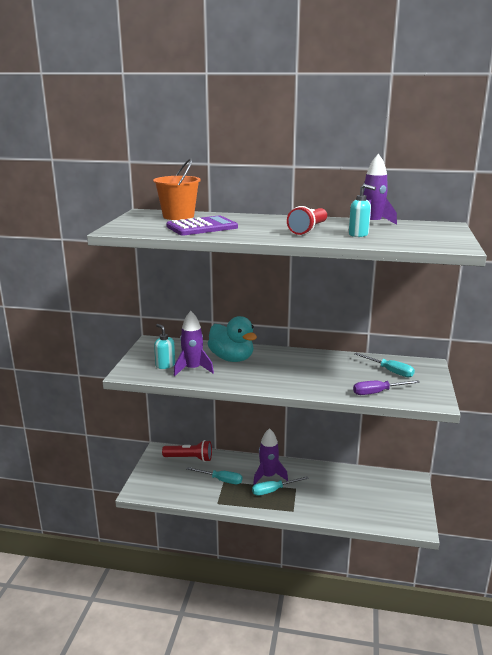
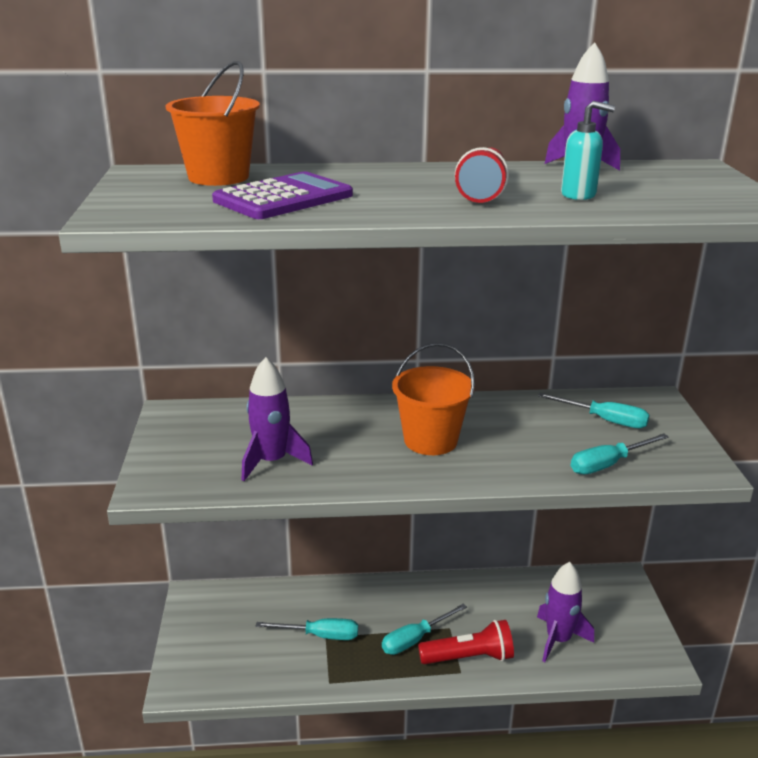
camera: 15 degrees left, 5 degrees up
turquoise soap dispenser [154,324,175,369] -> none
red flashlight [162,440,212,462] -> red flashlight moved to [418,620,514,664]
turquoise duck [207,316,257,362] -> none
purple rocket [253,428,288,485] -> purple rocket moved to [537,562,594,662]
purple screwdriver [353,380,420,395] -> turquoise screwdriver [571,433,669,474]
none -> orange bucket [392,343,475,455]

